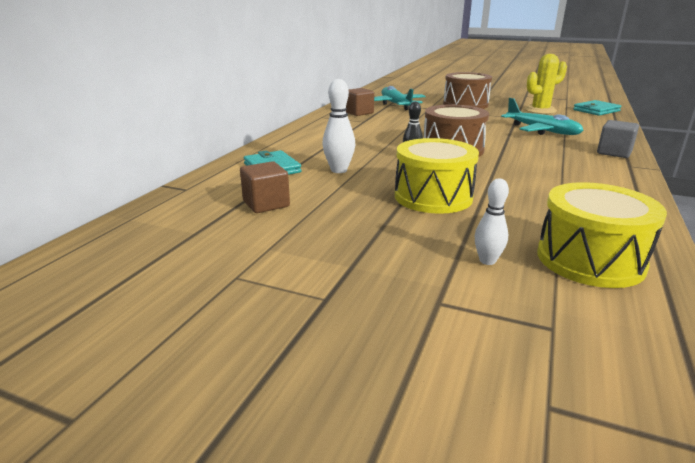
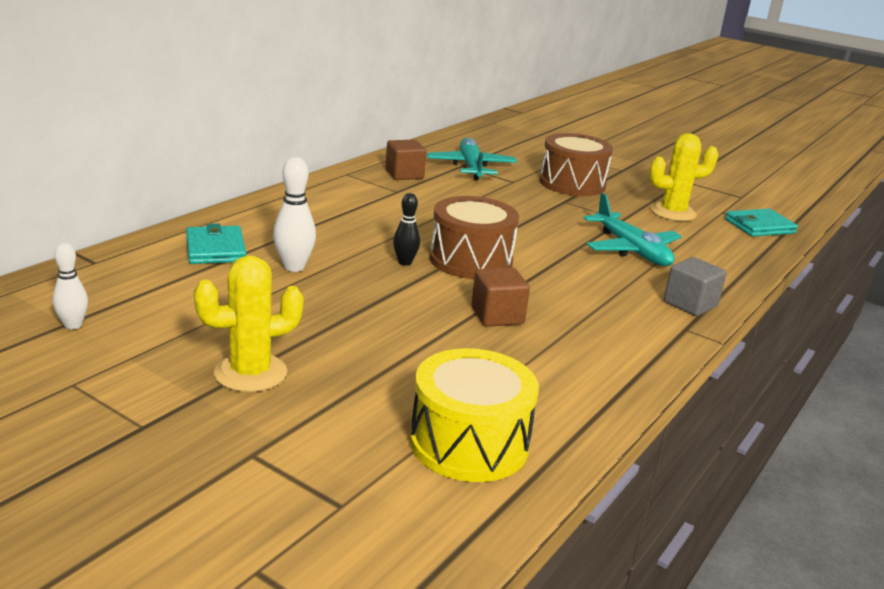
camera: 10 degrees right, 0 degrees up
brown cube [240,161,290,213] -> brown cube moved to [471,267,530,327]
yellow drum [395,138,479,214] -> none
white bowling pin [475,179,509,265] -> white bowling pin moved to [52,243,88,330]
none -> yellow cactus [194,255,304,392]

